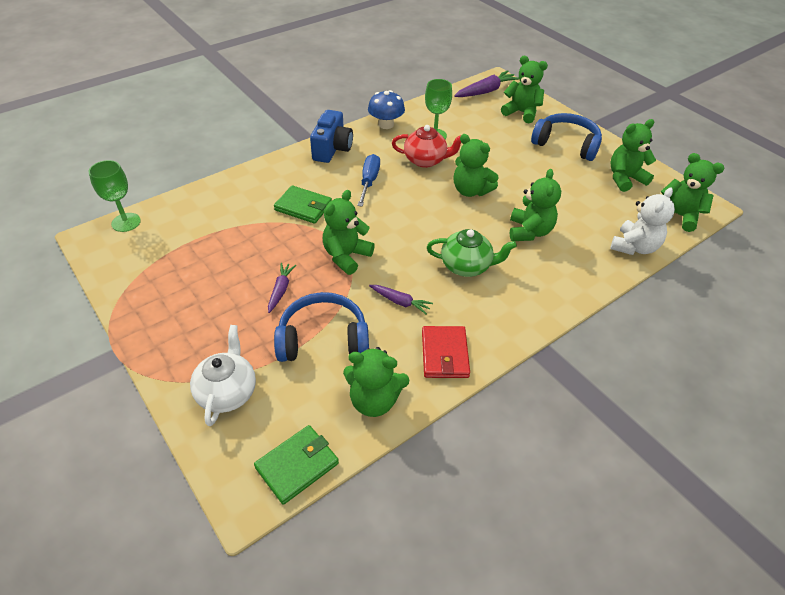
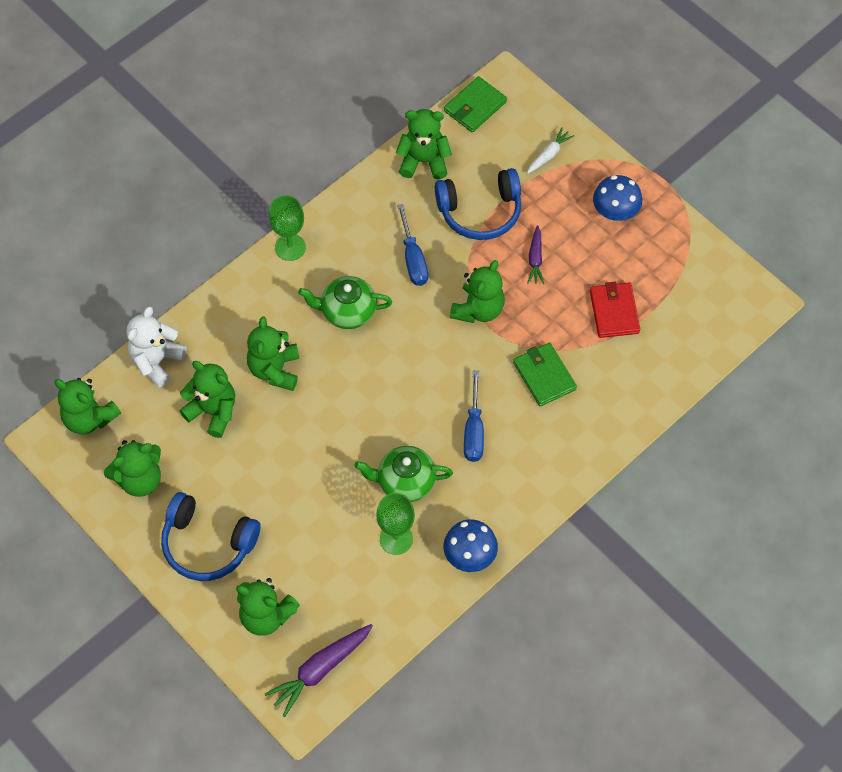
camera: 175 degrees right, 15 degrees up
green goblet [89,160,141,232] -> green goblet moved to [269,195,306,261]
white teapot [190,325,256,426] -> white carrot [527,128,574,174]
green wallet [274,185,332,224] -> green wallet turned 45 degrees clockwise [513,342,577,406]
blue camera [310,110,353,163] -> none
purple carrot [369,285,433,315] -> blue screwdriver [397,204,428,286]
red teapot [392,125,461,168] -> green teapot [355,446,453,502]
red wallet [422,326,470,378] -> red wallet moved to [590,282,640,338]
green teddy bear [453,134,498,197] -> green teddy bear moved to [180,361,235,438]
none -> blue mushroom [593,175,642,221]

